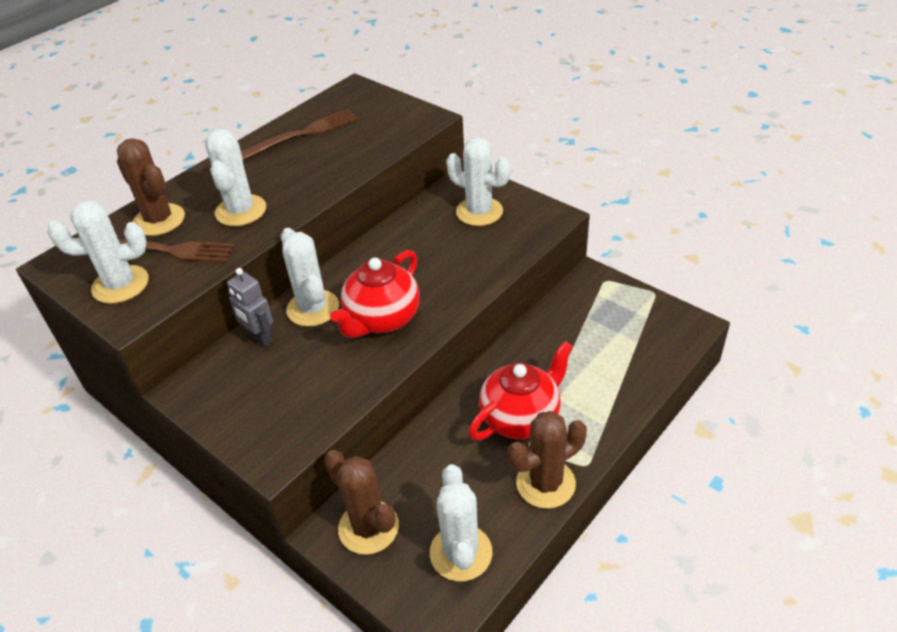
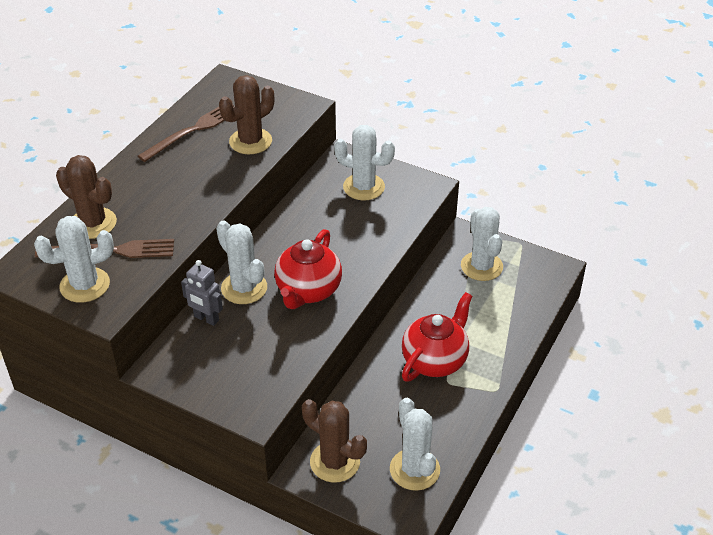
camera: 15 degrees left, 0 degrees up
white cactus [205,129,266,226] -> white cactus moved to [461,207,503,281]
brown cactus [508,411,587,509] -> brown cactus moved to [219,75,274,154]

